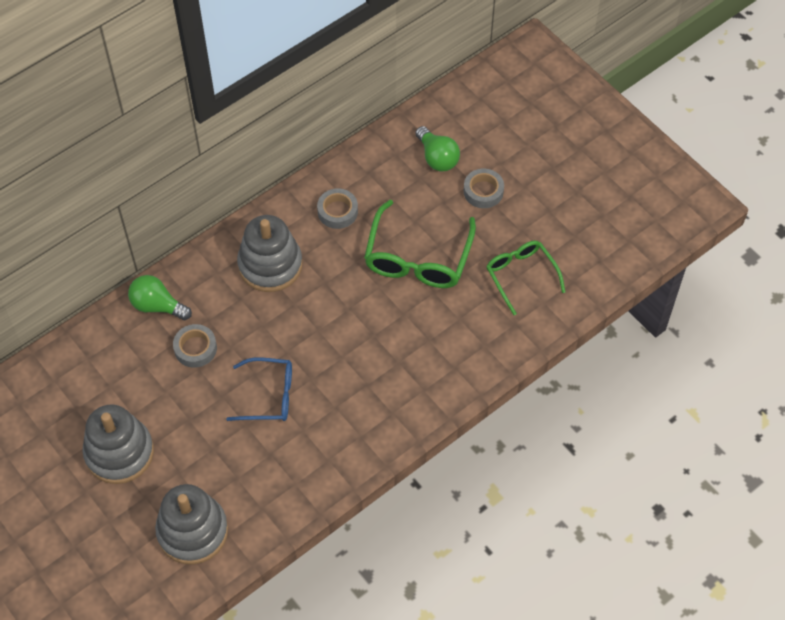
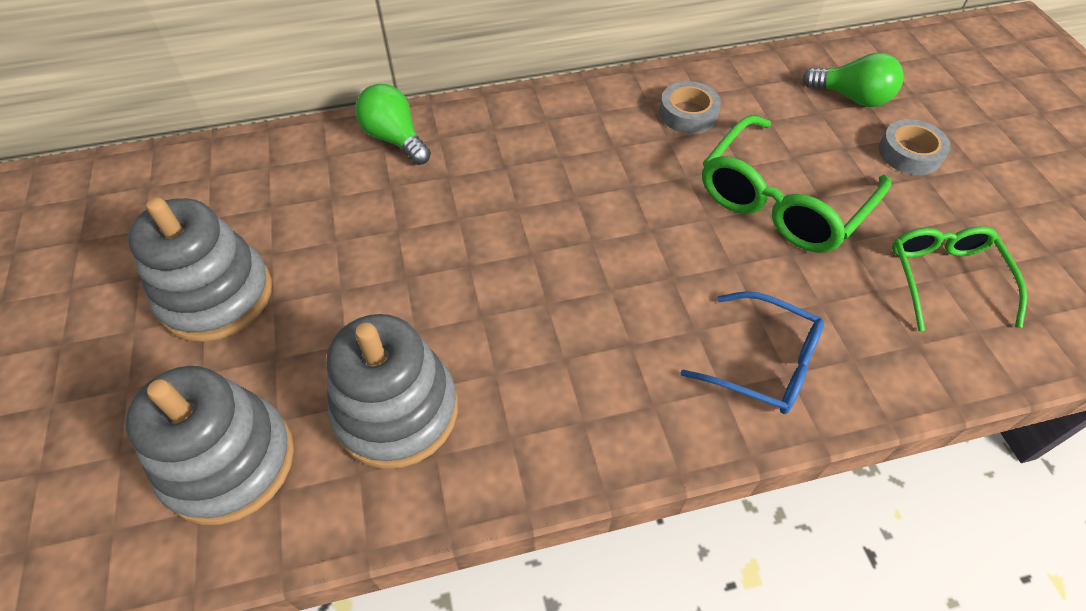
camera: 25 degrees right, 5 degrees down
grey tape [173,324,217,368] -> none
blue glasses [226,357,292,421] -> blue glasses moved to [681,291,824,414]
grey stacking toy [237,215,302,292] -> grey stacking toy moved to [326,314,458,469]
green light bulb [415,126,460,171] -> green light bulb turned 60 degrees counterclockwise [803,53,904,107]

